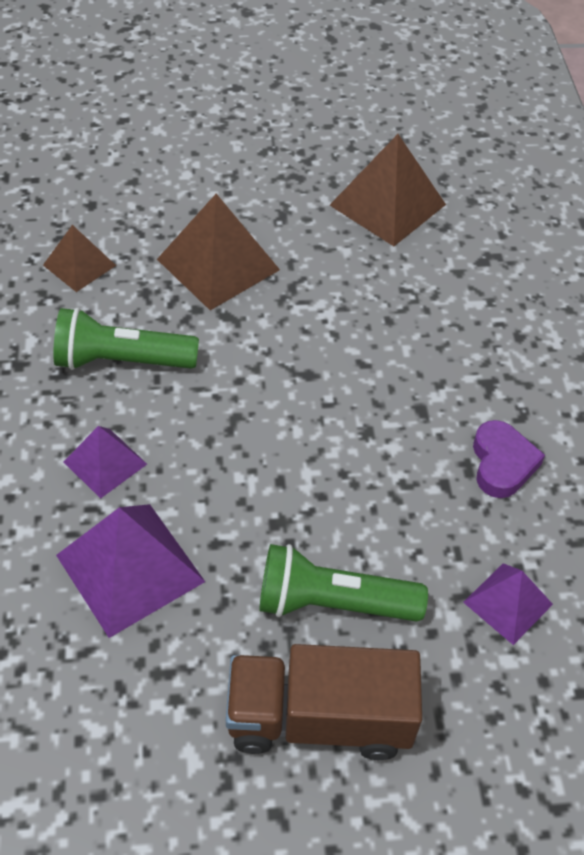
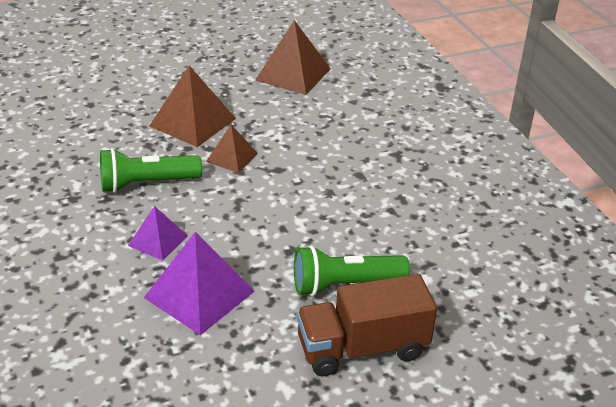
camera: 15 degrees left, 15 degrees down
brown pyramid [43,225,116,292] -> brown pyramid moved to [206,125,258,173]
purple pyramid [463,563,553,645] -> none
purple heart [473,420,545,498] -> none

